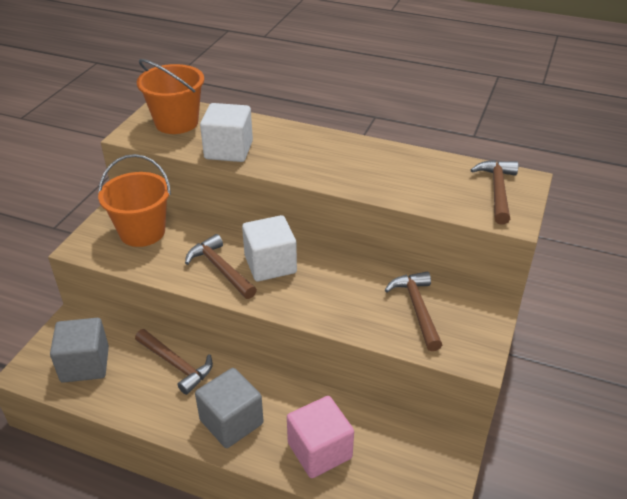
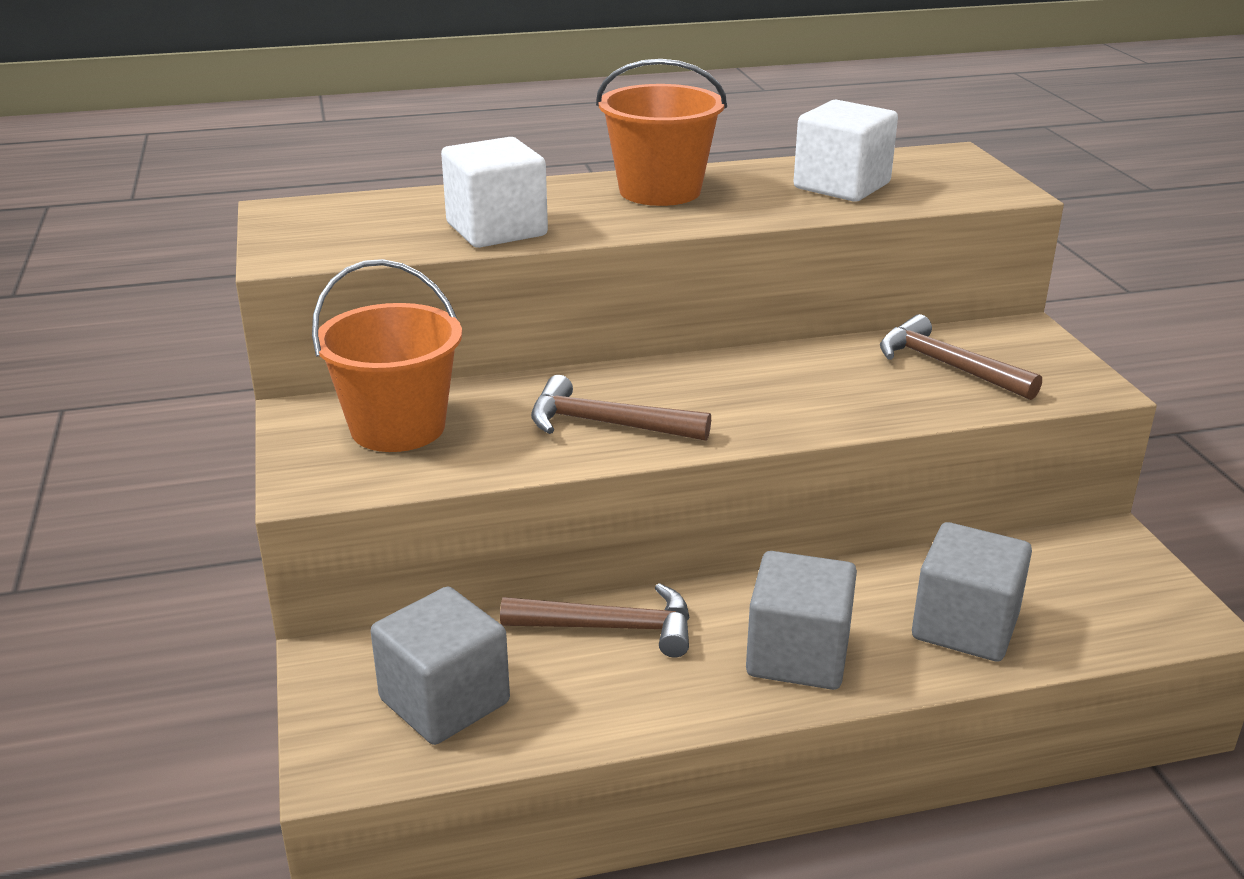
camera: 35 degrees left, 10 degrees down
orange bucket [137,59,204,134] -> orange bucket moved to [596,59,727,206]
white cube [242,215,297,282] -> white cube moved to [793,100,898,202]
pink cube [287,396,354,478] -> grey cube [912,522,1032,662]
brown hammer [471,160,518,225] -> none

